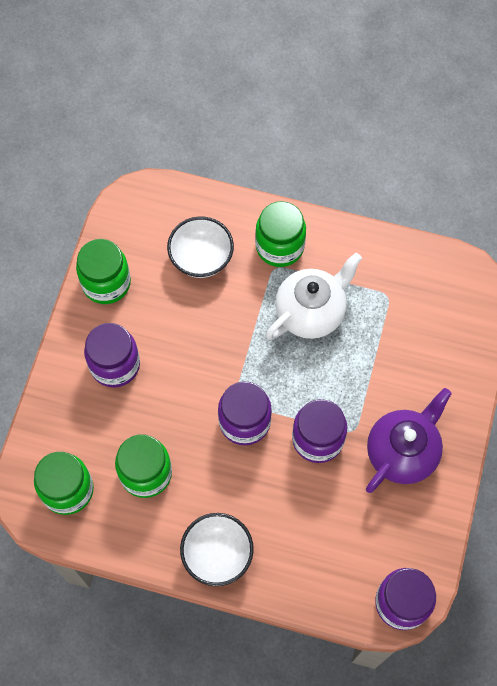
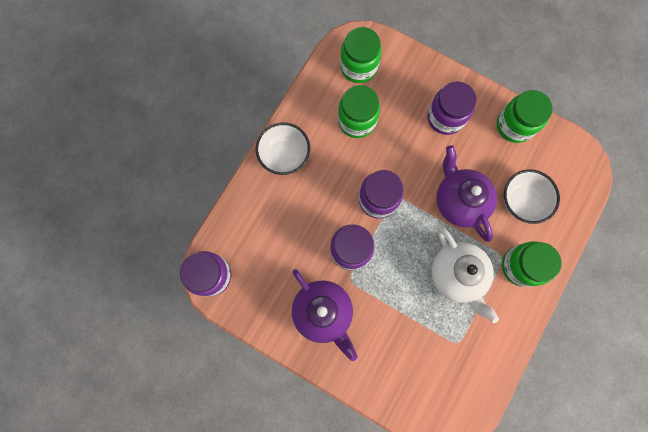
camera: 105 degrees right, 10 degrees up
none -> purple teapot [436,145,497,242]

